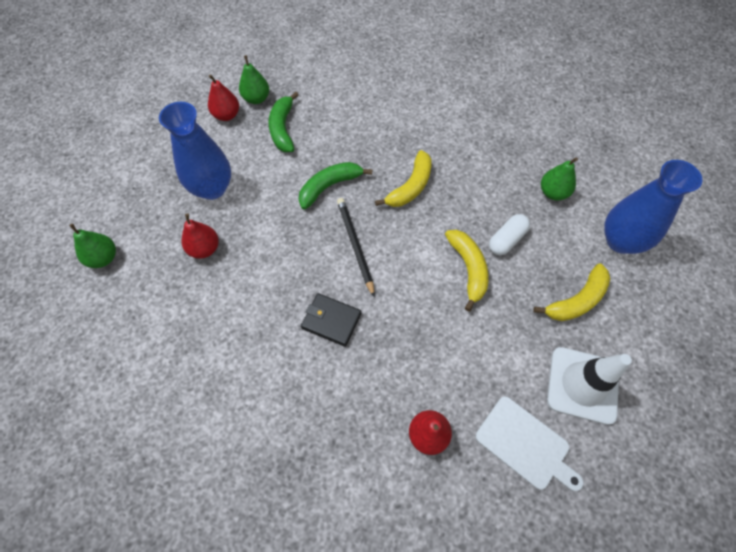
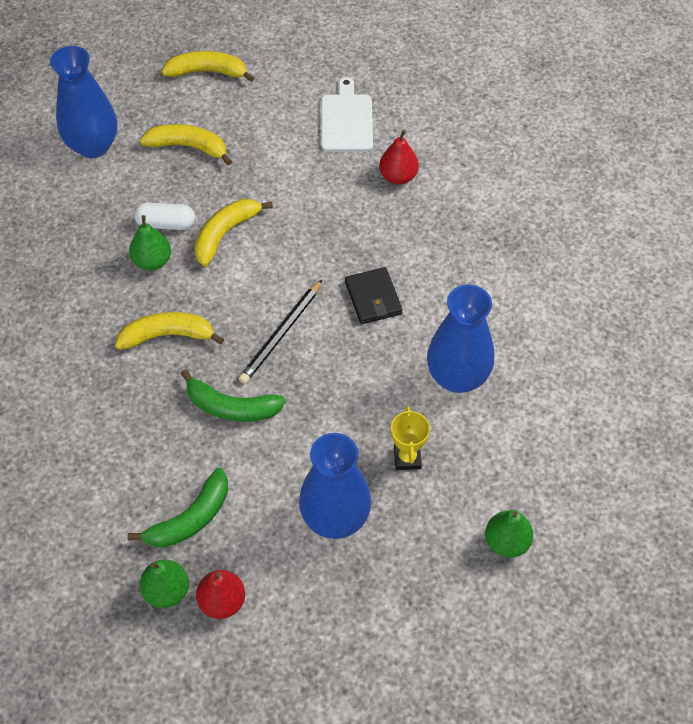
camera: 130 degrees left, 5 degrees down
red pear [181,214,219,259] -> yellow trophy [391,406,430,470]
green pear [541,157,578,200] -> green pear moved to [129,215,171,271]
white traffic cone [547,347,632,425] -> none
none -> yellow banana [162,51,254,82]
none -> blue vase [427,284,494,393]

